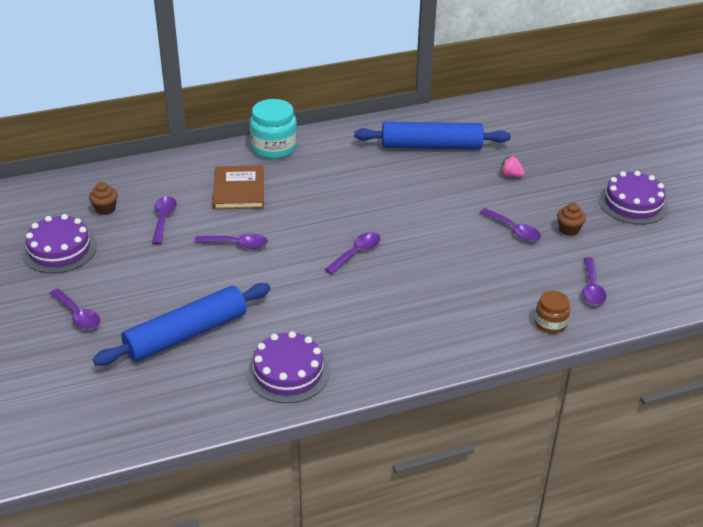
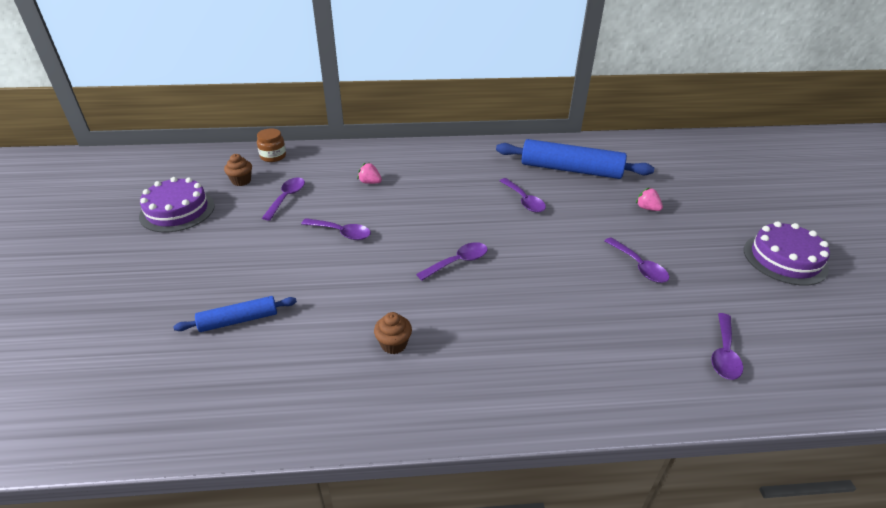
camera: 15 degrees right, 0 degrees up
purple spoon [49,288,100,330] -> purple spoon moved to [500,178,546,213]
blue rolling pin [93,283,271,366] -> blue rolling pin [173,296,297,332], size x0.54
brown book [213,165,264,210] -> pink strawberry [357,163,382,184]
purple cake [247,331,330,403] -> none
turquoise jar [250,99,297,159] -> none
brown jar [534,291,570,334] -> brown jar moved to [257,128,286,162]
brown cupcake [557,203,586,236] -> brown cupcake moved to [374,312,412,354]

